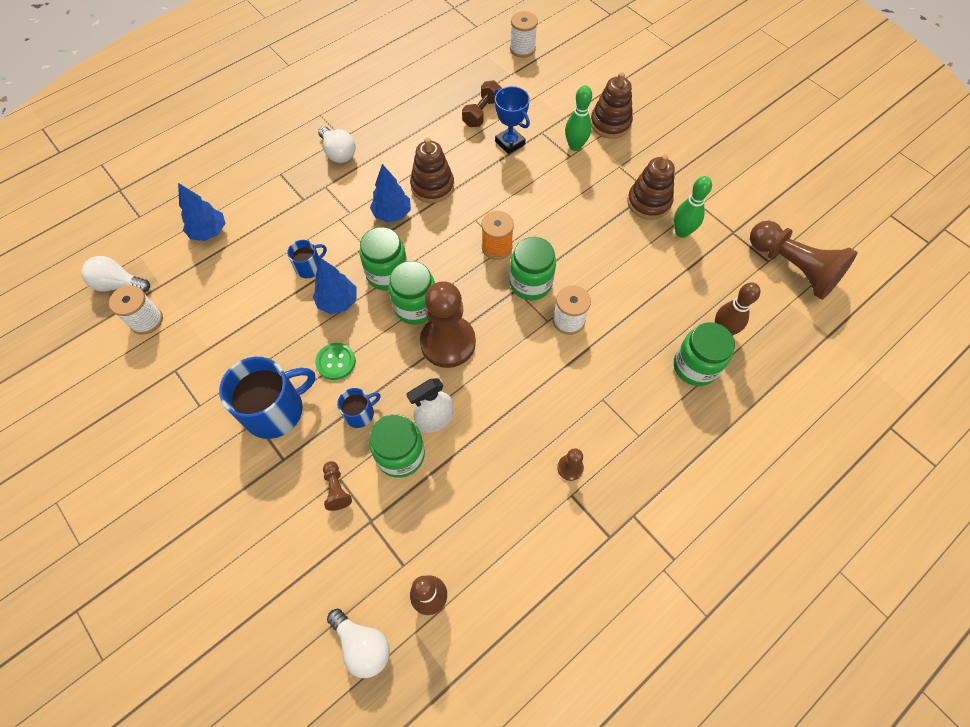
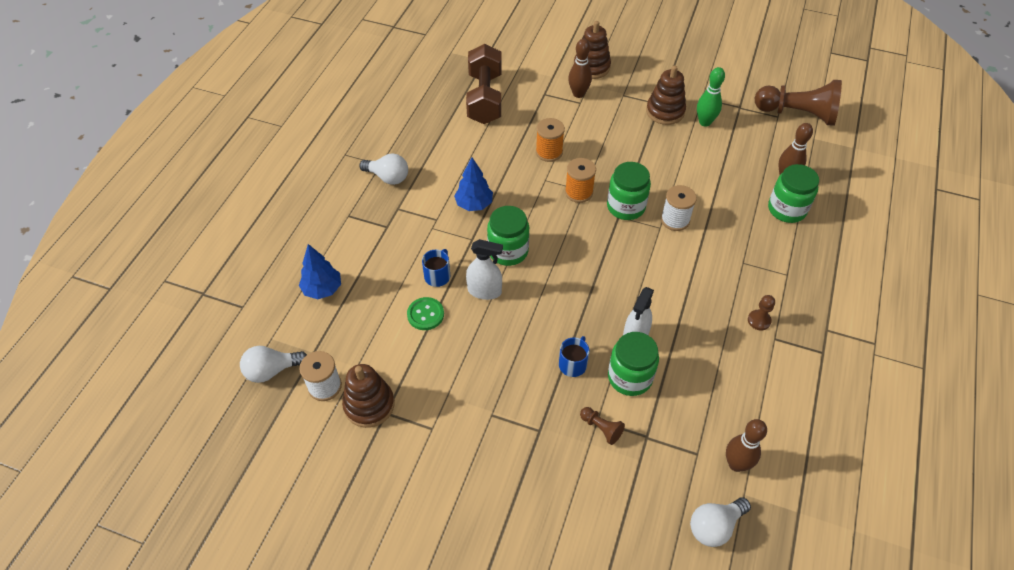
camera: 30 degrees left, 10 degrees down
blue mug [219,357,315,439] -> none
blue tree [313,258,356,314] -> white spray bottle [466,239,503,300]
green button [315,343,356,380] -> green button moved to [407,297,444,330]
white light bulb [327,608,390,678] -> white light bulb turned 135 degrees clockwise [690,497,751,547]
green jar [389,261,435,325] -> none
brown stacking toy [410,138,454,203] -> brown stacking toy moved to [342,364,395,428]
brown pawn [420,281,476,368] -> none
brown dumbbell [462,80,502,127] -> brown dumbbell [466,44,502,124], size x1.77
blue trophy [494,86,530,154] -> none
white spool [510,11,538,58] -> none
green bowling pin [565,86,592,151] -> brown bowling pin [568,39,592,98]
none -> orange spool [536,118,565,162]

